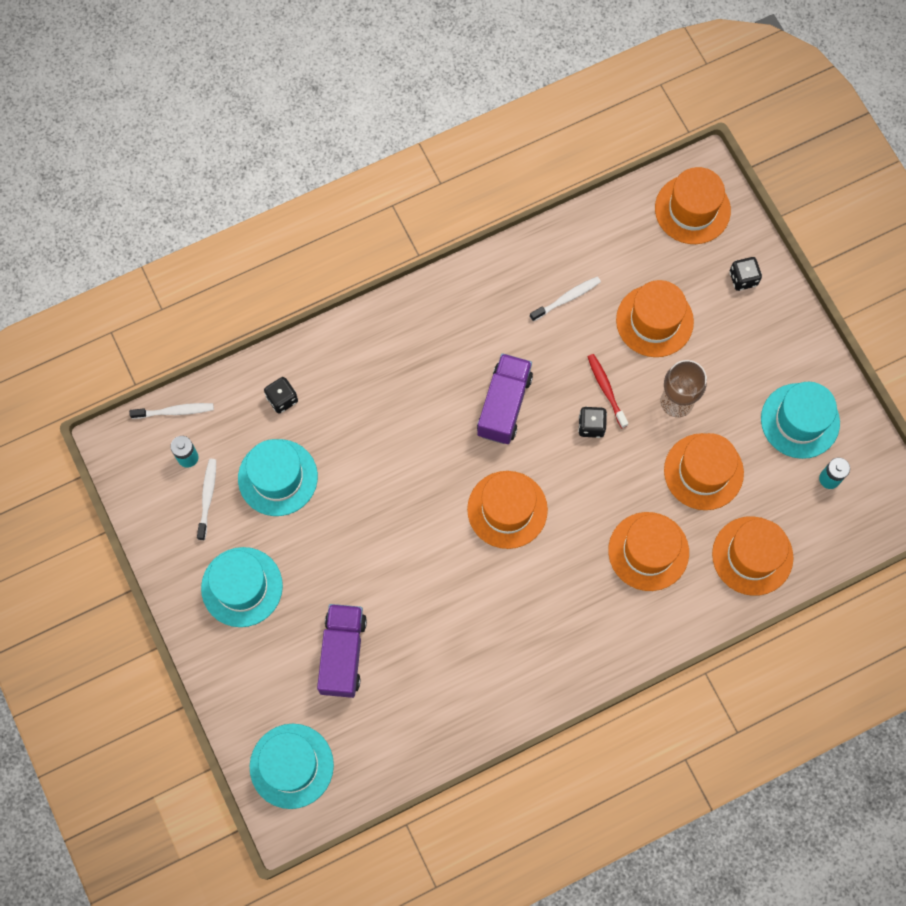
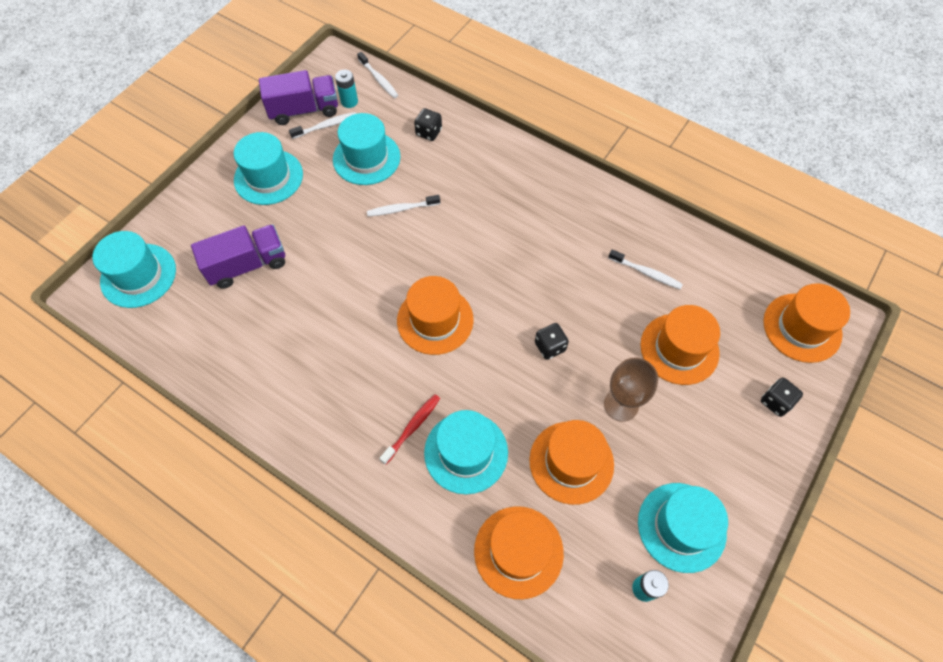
camera: 60 degrees right, 10 degrees down
purple truck [477,353,533,444] -> purple truck moved to [259,70,338,125]
red toothbrush [588,354,628,428] -> red toothbrush moved to [379,394,440,465]
orange hat [608,512,689,591] -> turquoise hat [424,410,508,494]
none -> white toothbrush [367,195,440,216]

